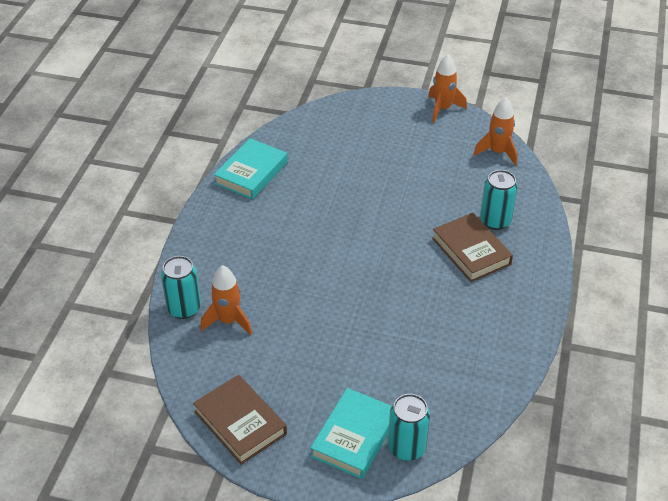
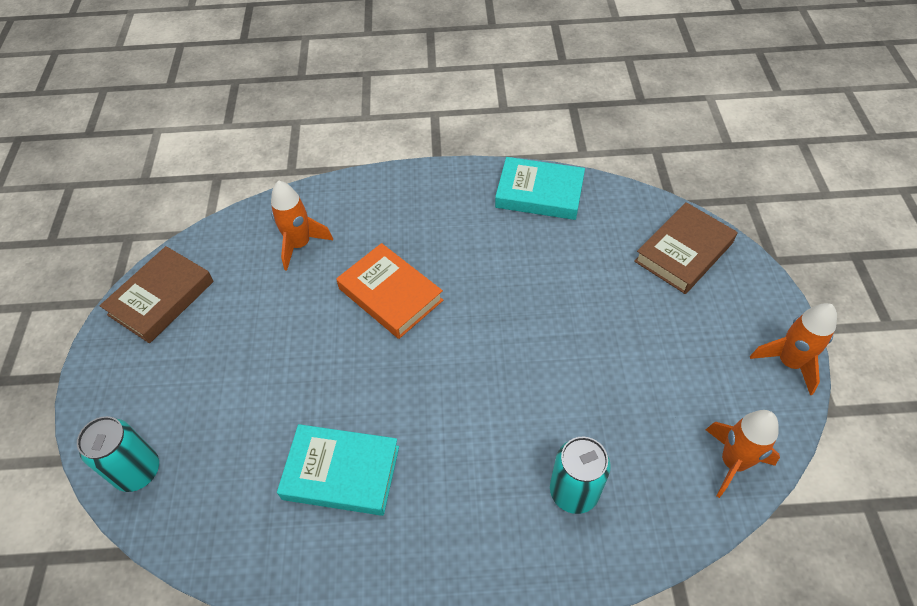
camera: 75 degrees right, 10 degrees up
turquoise can [161,256,201,319] -> none
turquoise book [310,388,392,479] -> turquoise book moved to [277,424,399,516]
brown book [432,213,513,282] -> brown book moved to [634,202,737,294]
none -> orange book [336,243,443,339]

